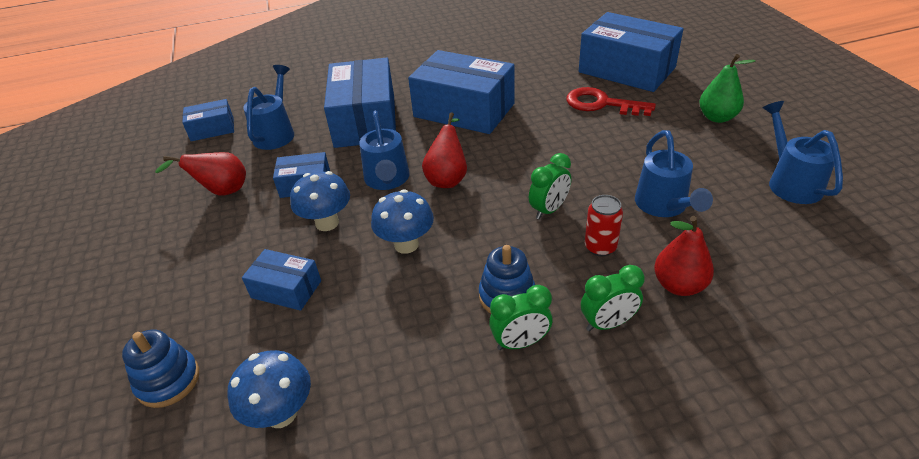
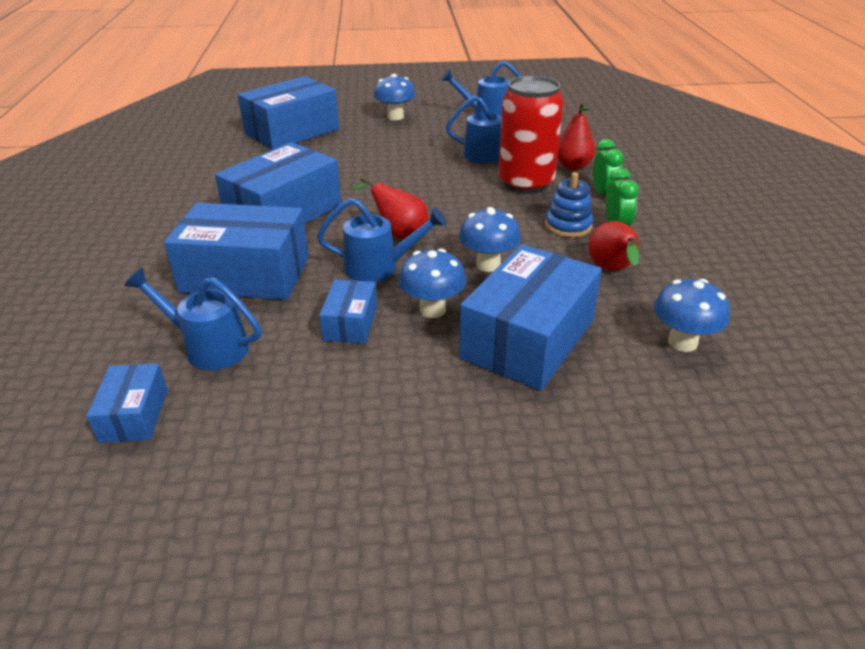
camera: 80 degrees left, 5 degrees down
blue stacking toy [122,330,199,408] -> none
red pear [155,152,246,196] -> red pear moved to [588,221,640,271]
blue box [242,249,321,311] -> blue box [459,244,602,391], size x2.00
green clock [529,153,571,220] -> none
red key [566,87,656,116] -> none
red can [585,195,623,256] -> red can [499,76,564,194], size x2.18
green pear [699,54,756,123] -> blue mushroom [374,74,416,120]

